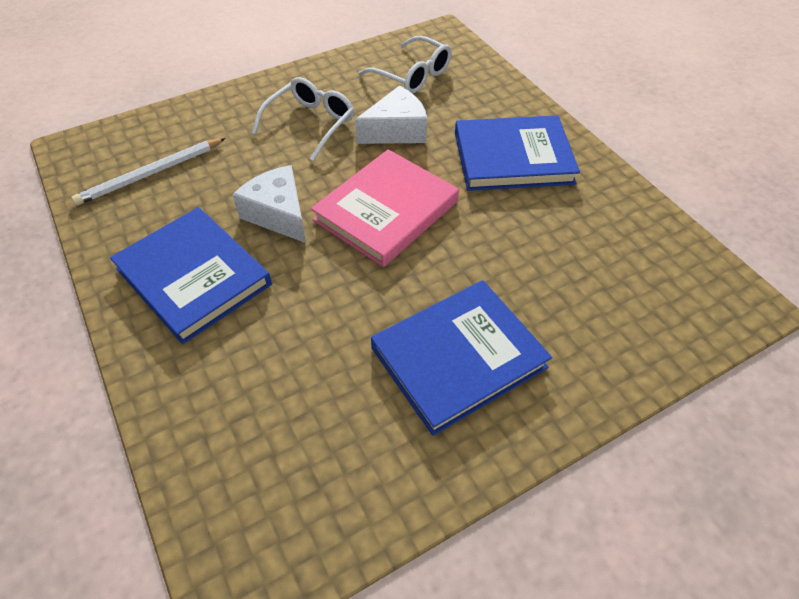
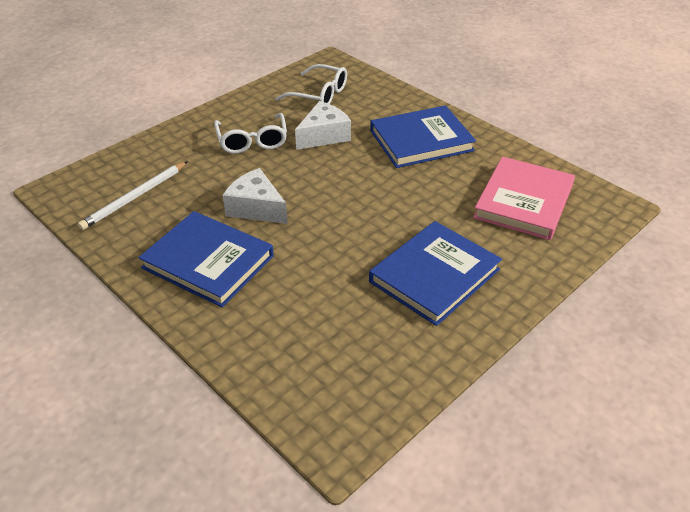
camera: 15 degrees left, 10 degrees down
white glasses [252,77,354,161] -> white glasses turned 150 degrees clockwise [214,113,287,154]
pink book [311,149,459,267] -> pink book moved to [473,157,575,240]

